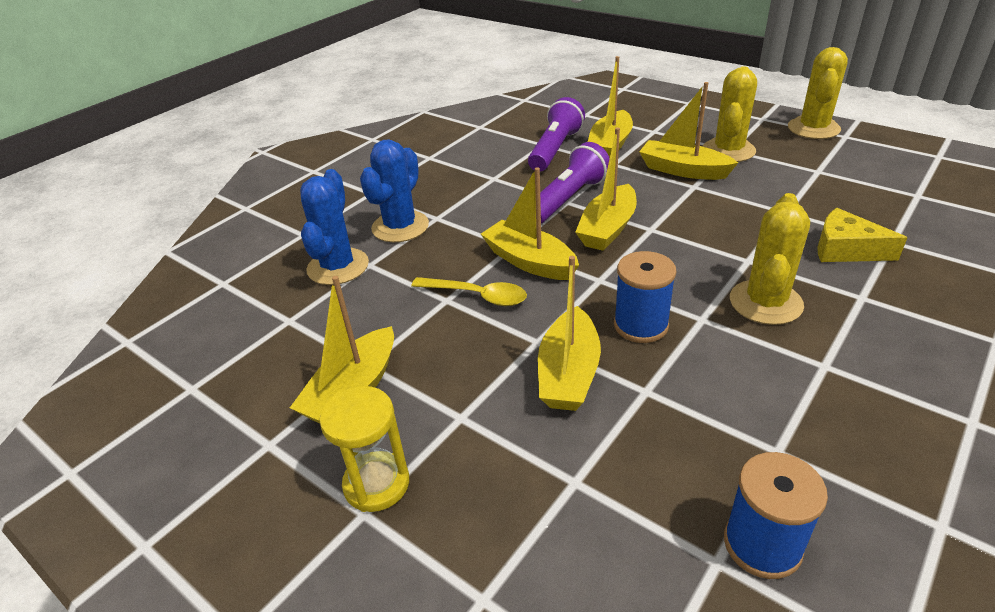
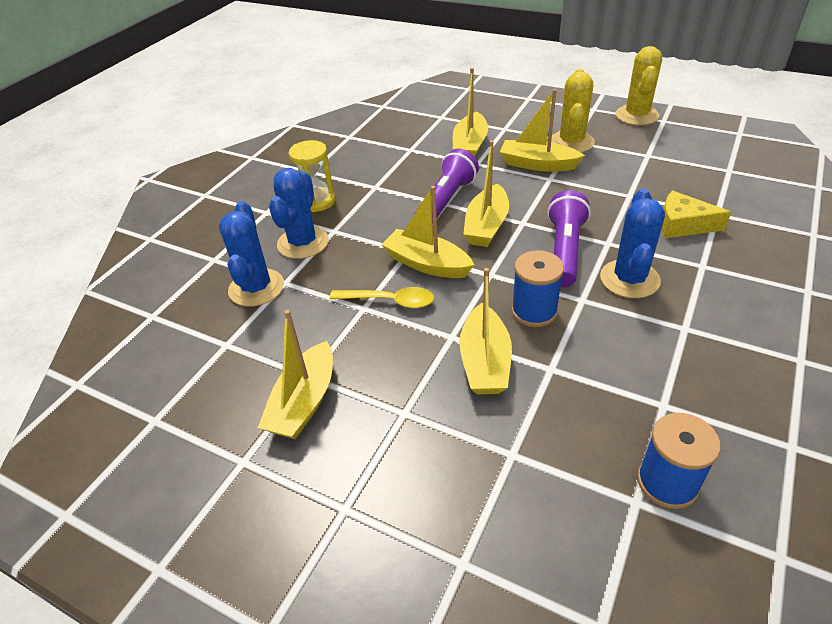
camera: 10 degrees left, 5 degrees up
yellow hourglass [319,386,409,512] -> yellow hourglass moved to [289,140,336,212]
purple flashlight [528,97,585,172] -> purple flashlight moved to [547,190,591,287]
yellow cactus [730,193,810,325] -> blue cactus [600,189,665,298]

